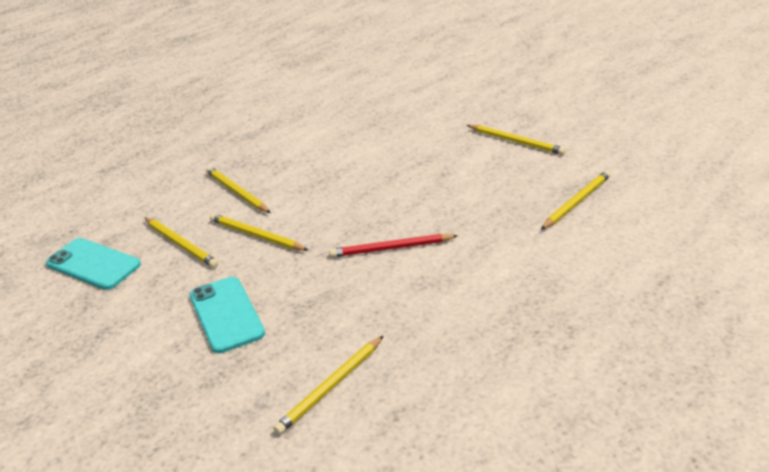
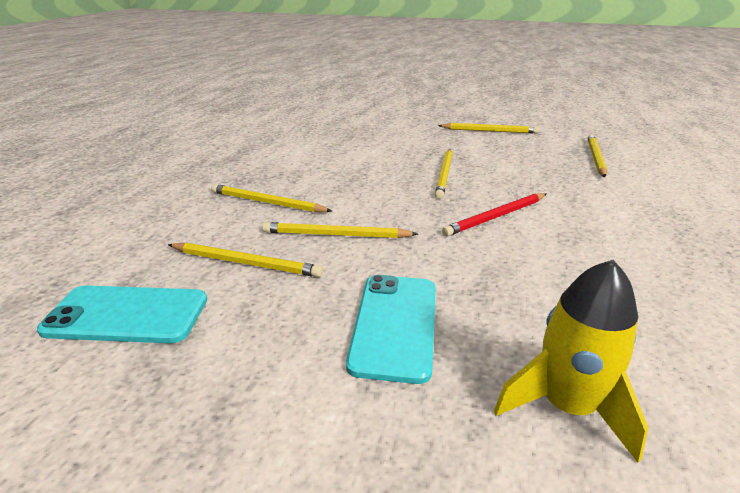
camera: 30 degrees left, 5 degrees down
turquoise phone [190,277,265,353] -> turquoise phone turned 60 degrees clockwise [346,275,436,384]
yellow pencil [273,336,383,435] -> yellow pencil moved to [435,149,453,199]
none -> yellow rocket [494,260,649,462]

